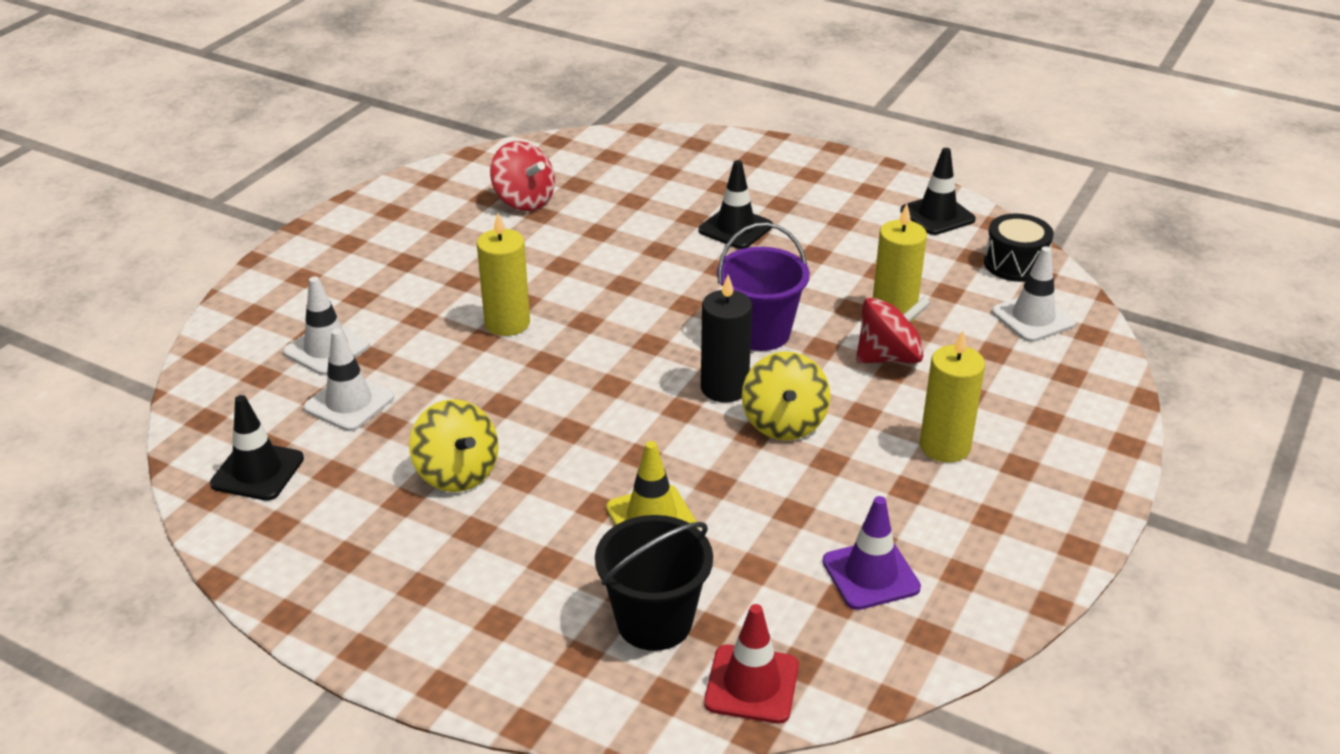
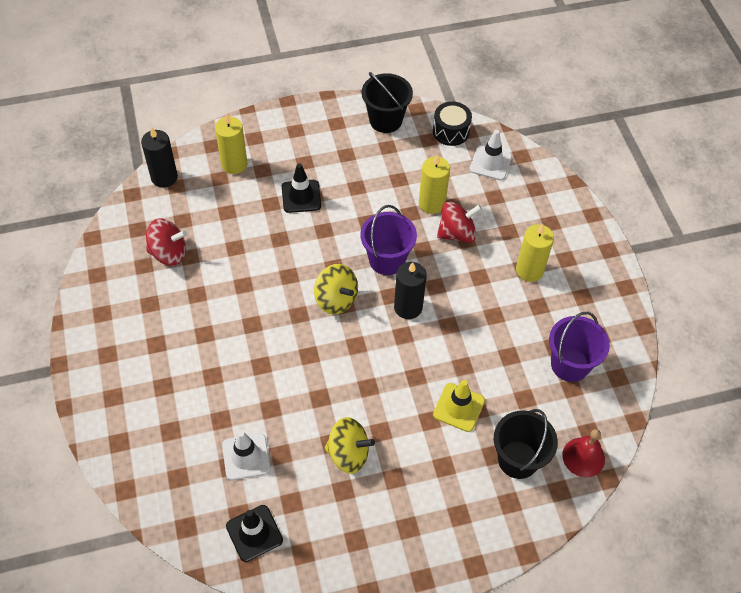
camera: 45 degrees left, 20 degrees up
white traffic cone [283,277,370,375] -> none
yellow candle [477,213,530,336] -> yellow candle moved to [215,113,248,174]
red traffic cone [704,604,799,724] -> red bell [562,429,605,477]
yellow spinning top [742,351,831,440] -> yellow spinning top moved to [314,264,358,314]
purple traffic cone [822,496,921,610] -> purple bucket [549,312,610,382]
red spinning top [856,296,931,363] -> red spinning top turned 45 degrees clockwise [437,201,482,243]
black traffic cone [901,148,976,235] -> black bucket [362,72,413,133]
none -> black candle [141,128,178,188]

